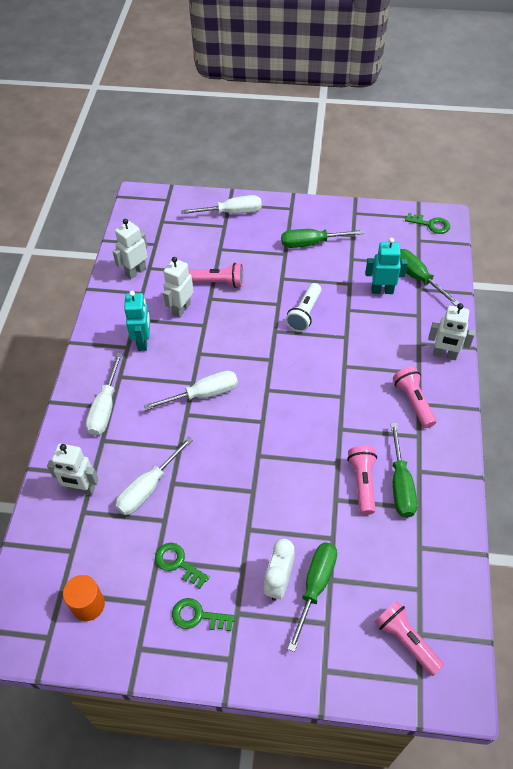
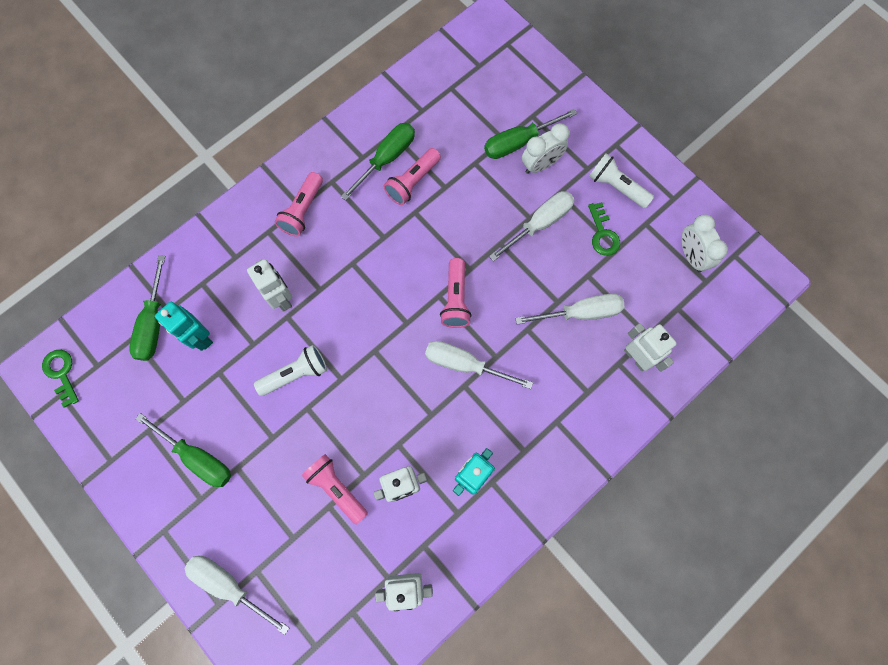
camera: 140 degrees left, 20 degrees up
orange cylinder [63,575,105,621] -> white clock [681,214,728,272]
white screwdriver [86,353,122,436] -> white screwdriver moved to [489,191,575,261]
green key [172,598,235,631] -> white flashlight [589,153,654,208]
pink flashlight [375,601,444,676] -> pink flashlight moved to [440,258,472,328]
white robot [428,303,475,360] -> white robot moved to [247,259,292,312]

